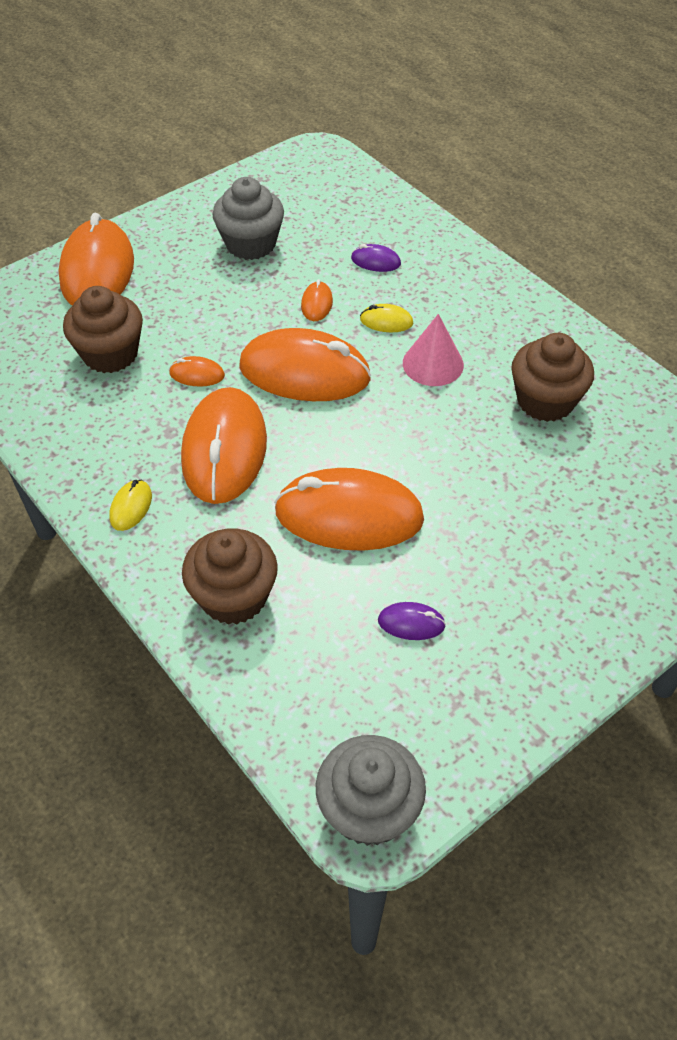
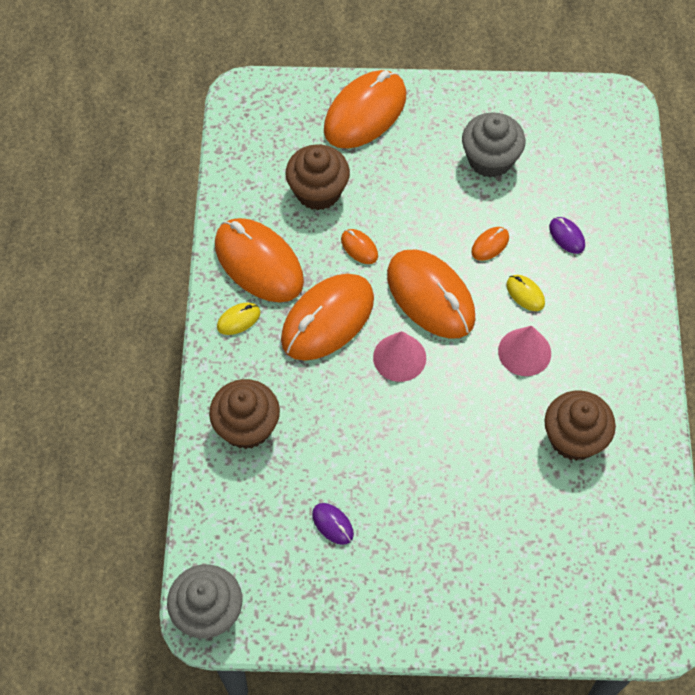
camera: 40 degrees right, 10 degrees up
orange mouse [274,468,424,551] -> orange mouse moved to [215,218,304,302]
none -> pink cone [373,331,426,382]

